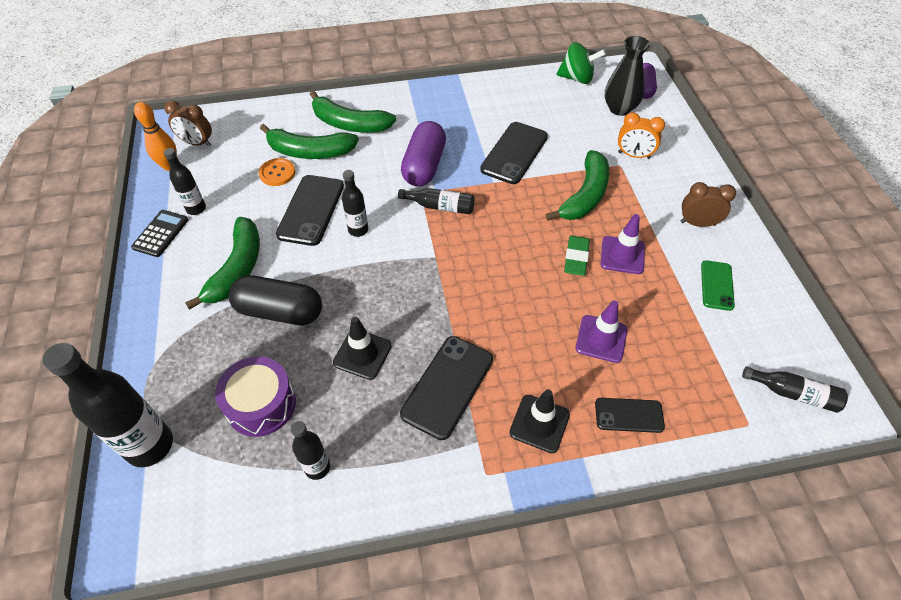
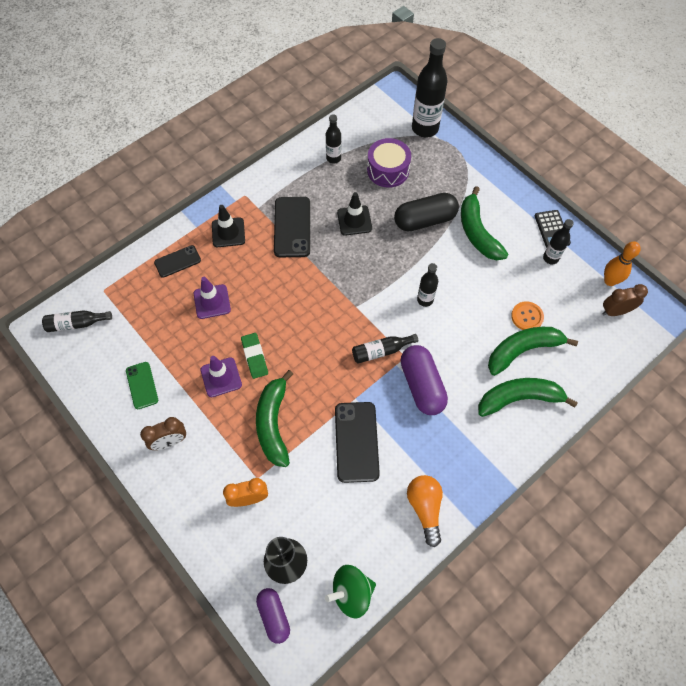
camera: 150 degrees right, 10 degrees up
black phone [276,175,344,246] -> none
none -> orange light bulb [407,475,443,547]

